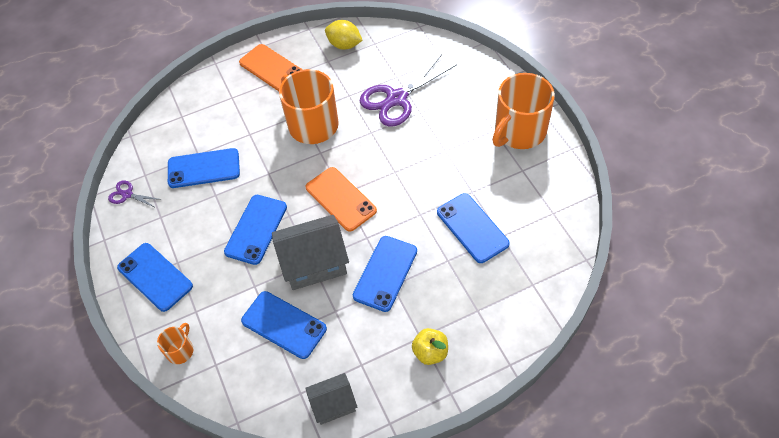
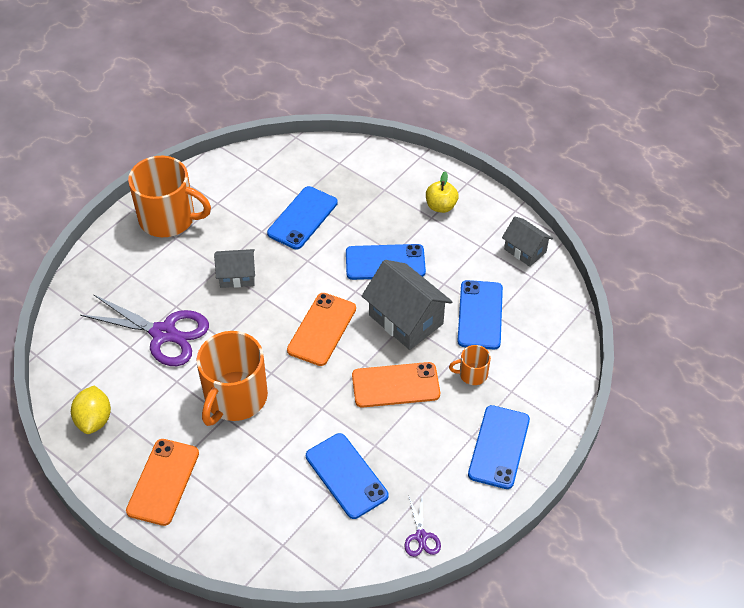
camera: 120 degrees left, 5 degrees down
orange mug [157,323,193,364] -> orange mug moved to [449,345,491,385]
blue phone [224,195,287,265] -> orange phone [352,362,440,408]
none -> grey house [214,249,255,288]

